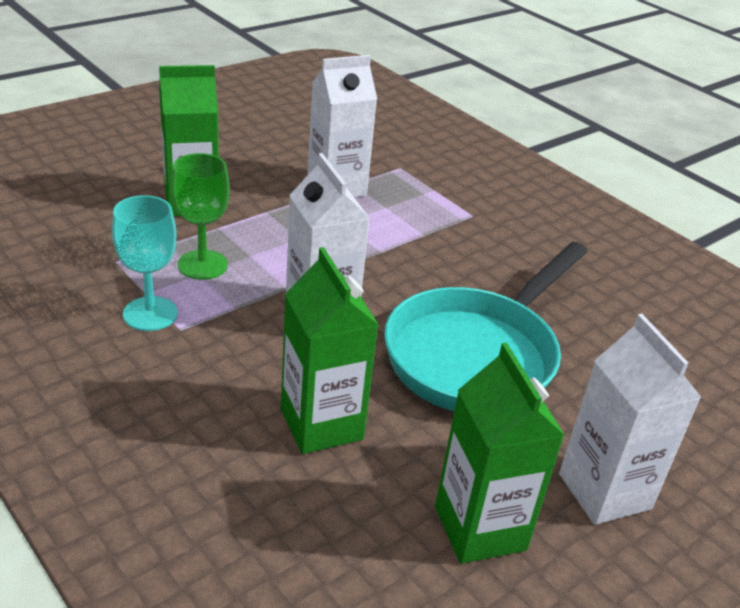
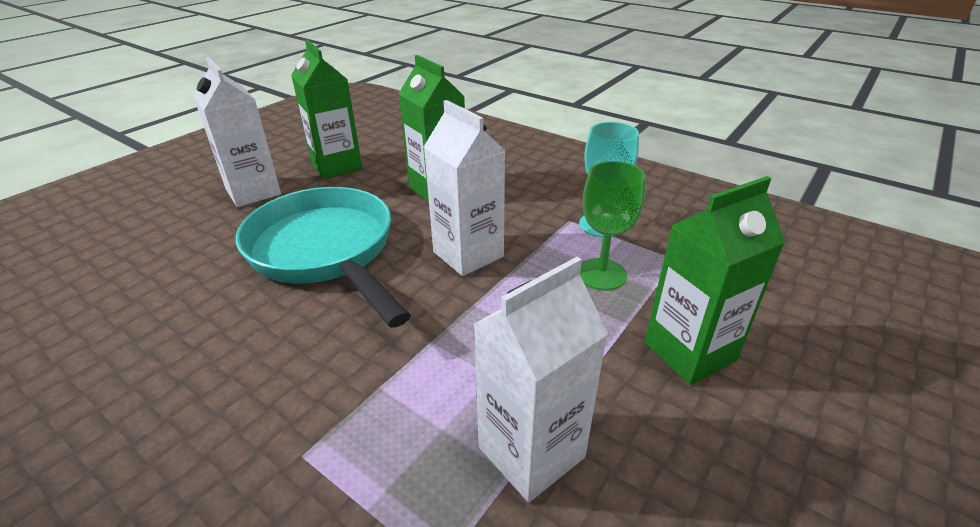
camera: 170 degrees right, 0 degrees up
turquoise pan [384,242,588,411] -> turquoise pan turned 60 degrees counterclockwise [236,187,411,328]

